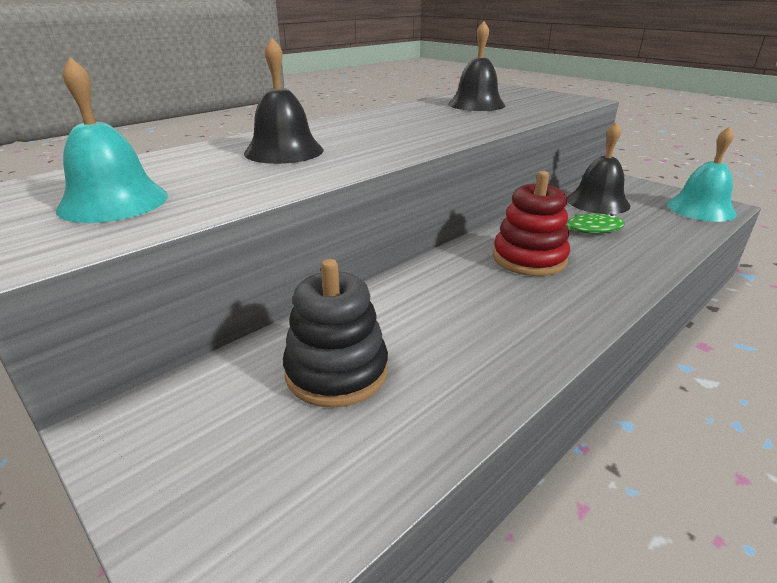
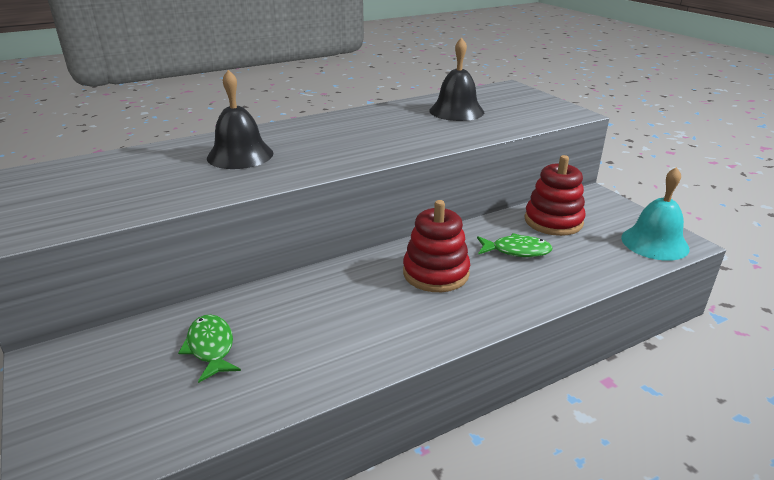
camera: 15 degrees right, 0 degrees up
turquoise bell [56,57,168,223] -> none
black stacking toy [283,259,388,408] -> green fish [178,315,241,383]
black bell [567,122,630,214] -> red stacking toy [525,155,586,236]

